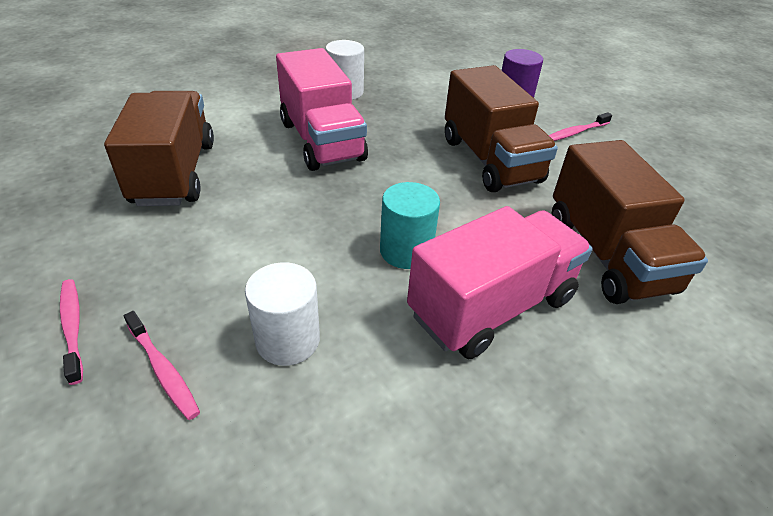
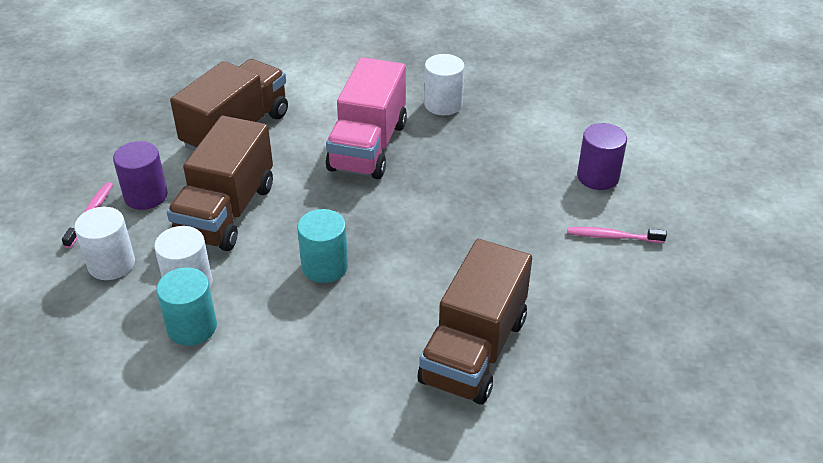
camera: 40 degrees right, 0 degrees up
pink toothbrush [124,311,200,420] -> white cylinder [74,207,135,280]
pink truck [407,206,593,359] -> none
brown truck [445,65,558,192] -> brown truck moved to [167,116,273,251]
none -> purple cylinder [113,141,168,210]
none -> turquoise cylinder [156,267,217,346]

